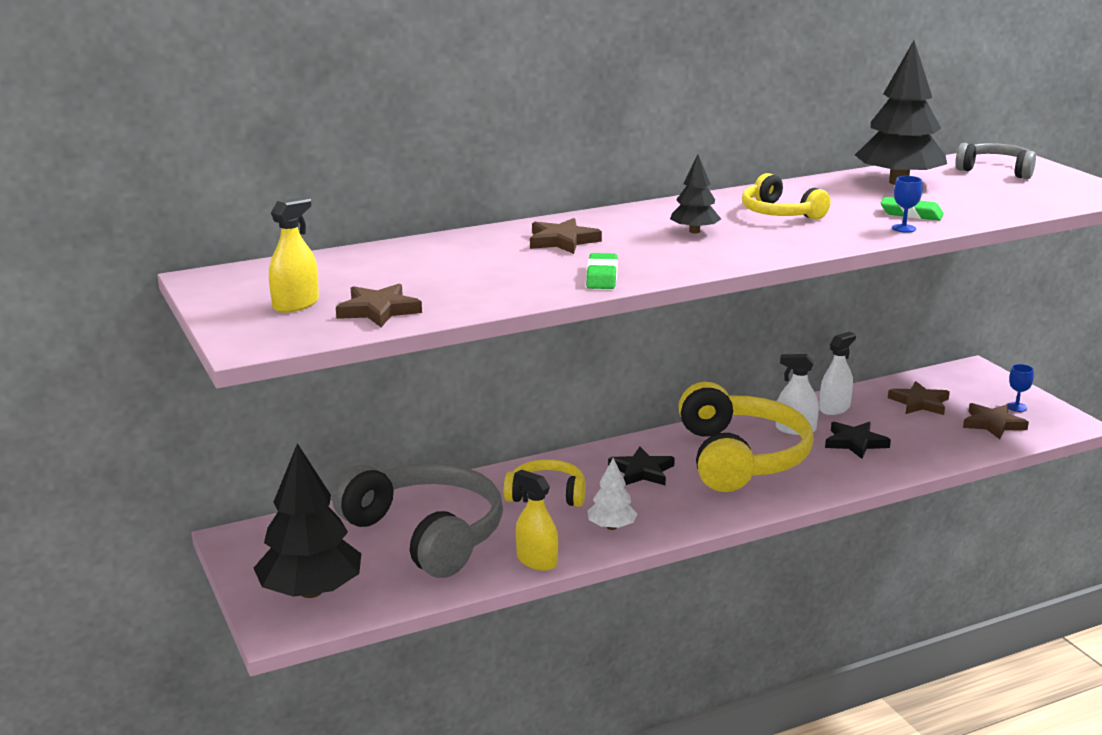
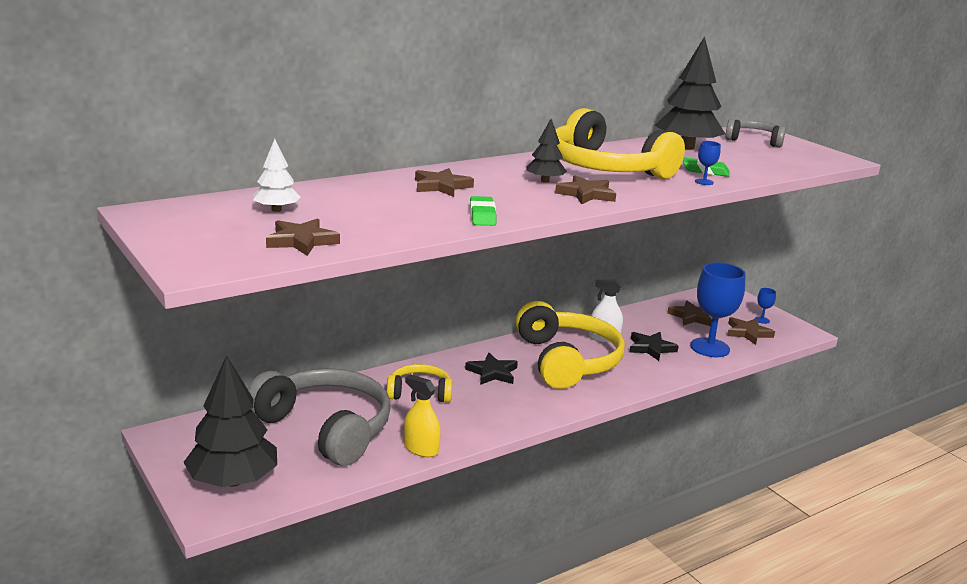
camera: 10 degrees left, 0 degrees up
yellow spray bottle [269,197,319,313] -> none
white tree [588,458,637,530] -> white tree moved to [253,139,301,212]
yellow headphones [742,173,830,220] -> yellow headphones [556,108,685,179], size x1.93
white spray bottle [819,332,856,415] -> none
none -> brown star [555,175,616,204]
none -> blue goblet [690,263,746,357]

